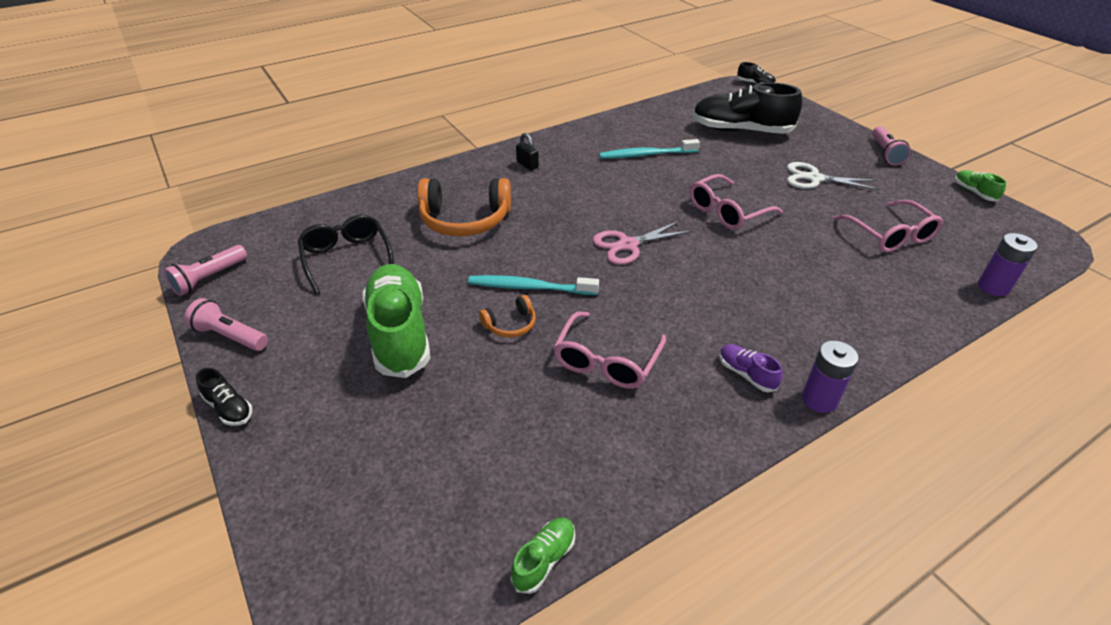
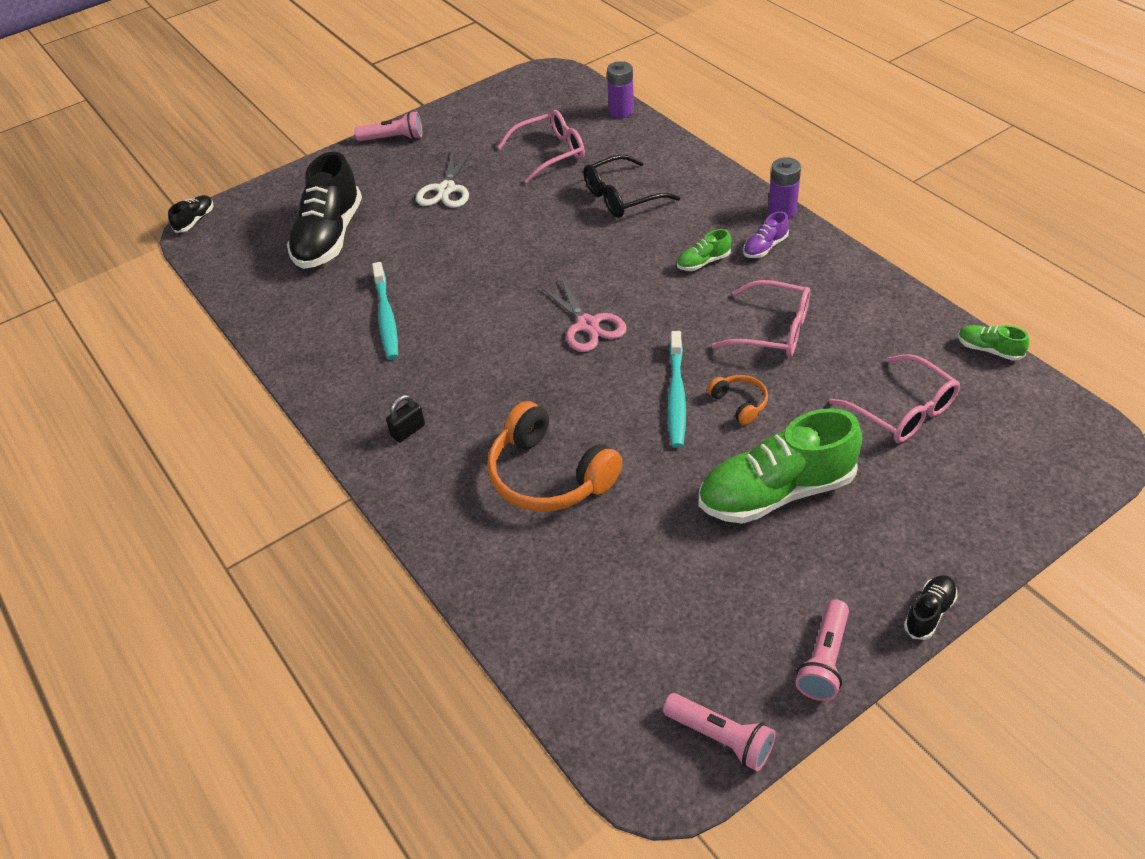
camera: 90 degrees left, 5 degrees up
black glasses [298,215,394,294] -> black glasses moved to [583,154,680,218]
orange headphones [417,178,511,236] -> orange headphones turned 135 degrees clockwise [487,401,622,511]
pink glasses [690,174,783,230] -> pink glasses moved to [829,354,960,443]
green shoe [955,170,1006,201] -> green shoe moved to [677,229,731,271]

